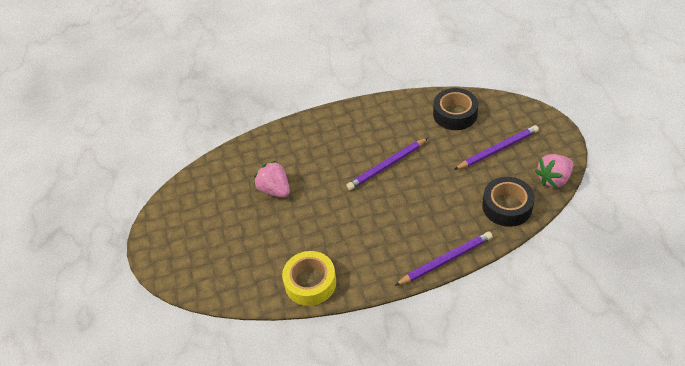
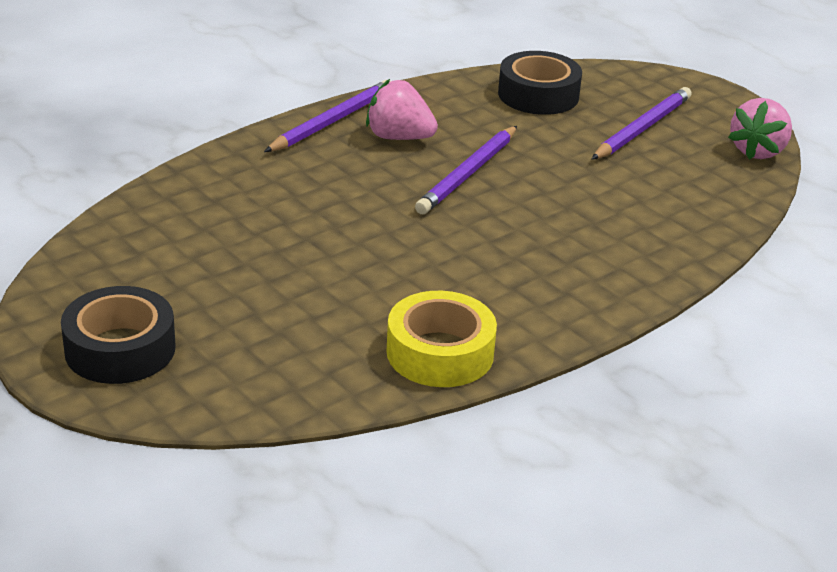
camera: 30 degrees left, 15 degrees down
pink strawberry [254,161,290,197] -> pink strawberry moved to [366,79,438,140]
purple pencil [394,231,493,286] -> purple pencil moved to [264,80,391,152]
black tape [482,177,535,227] -> black tape moved to [61,286,176,384]

